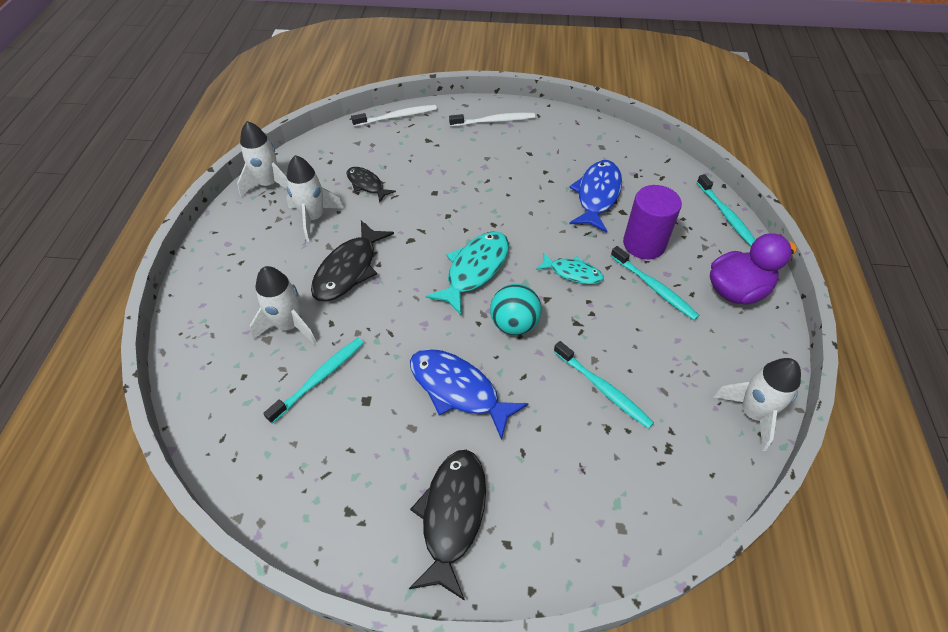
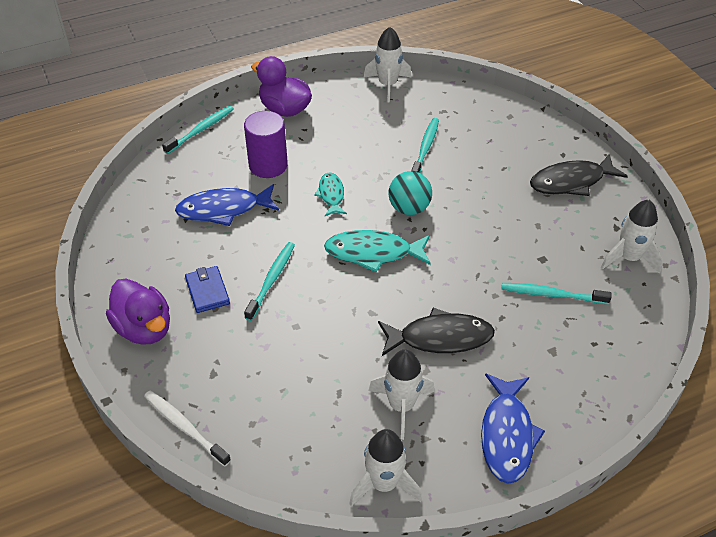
camera: 120 degrees left, 5 degrees down
white rocket [250,266,317,345] -> white rocket moved to [601,200,663,274]
black fish [347,167,396,203] -> none
blue fish [410,349,529,440] -> blue fish moved to [481,373,545,484]
white toothbrush [449,113,535,127] -> purple duck [106,279,170,345]
turquoise toothbrush [611,246,700,320] -> turquoise toothbrush moved to [244,242,295,321]
none -> blue wallet [185,266,230,313]

